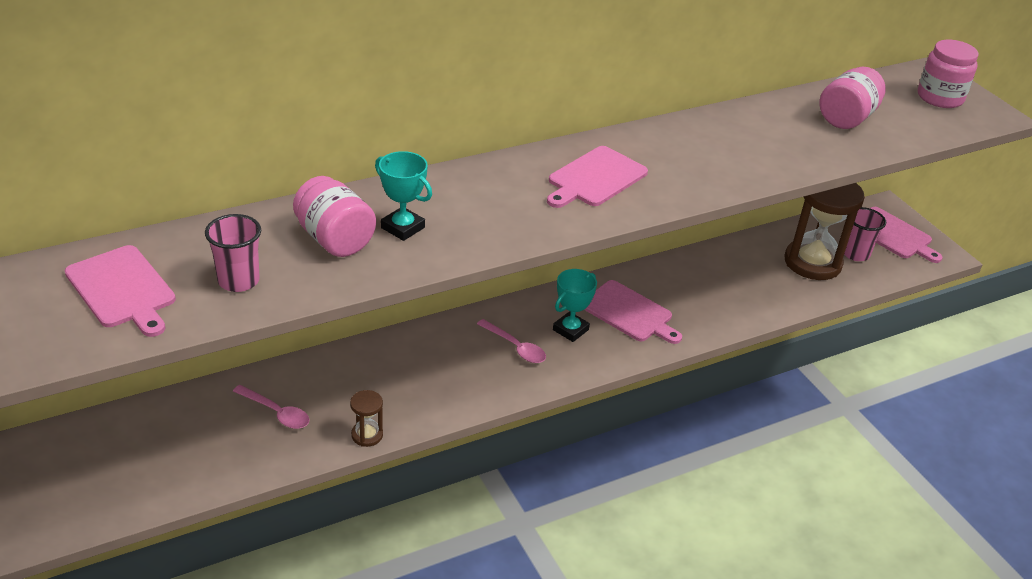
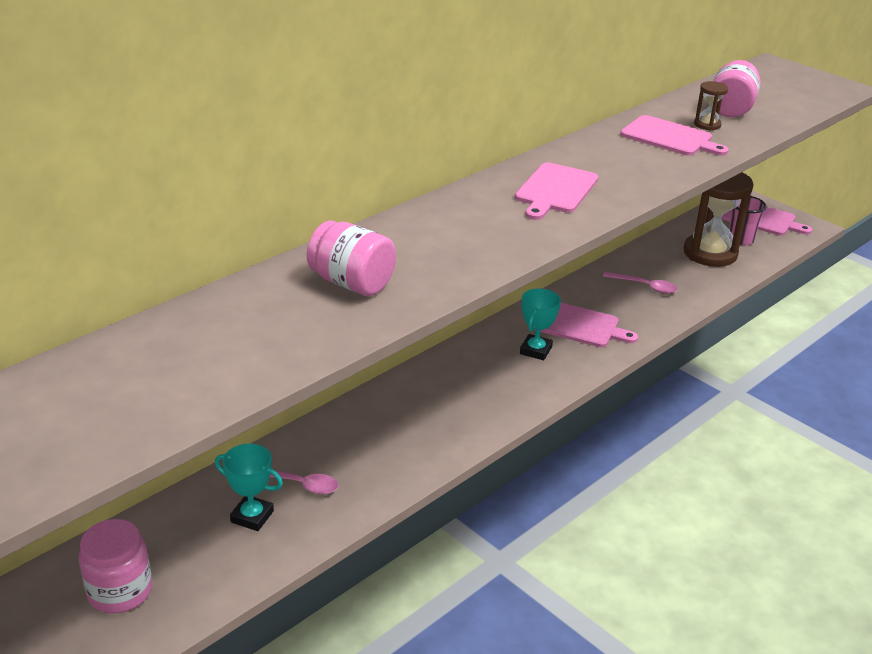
camera: 15 degrees left, 5 degrees down
pink cutting board [65,245,176,337] -> pink cutting board moved to [620,115,729,156]
pink cup [205,214,261,292] -> none
brown hourglass [350,390,383,447] -> brown hourglass moved to [694,81,728,131]
turquoise trophy [375,151,432,241] -> turquoise trophy moved to [215,444,283,531]
pink spoon [477,319,546,363] -> pink spoon moved to [603,272,678,294]
pink jar [918,40,979,108] -> pink jar moved to [79,519,152,614]

